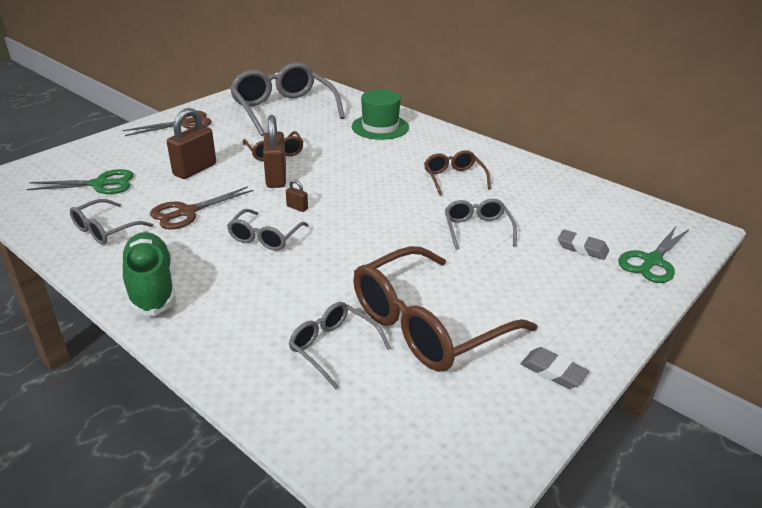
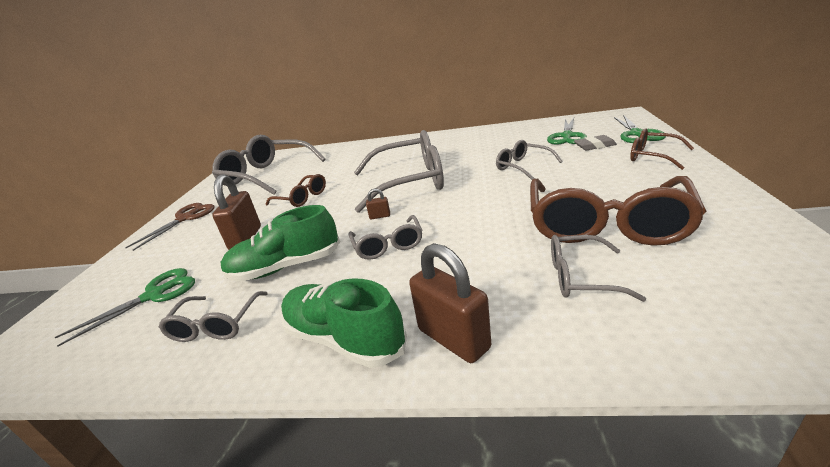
camera: 30 degrees left, 5 degrees down
brown scissors [150,186,253,230] -> green shoe [221,205,340,281]
brown padlock [263,115,286,188] -> brown padlock moved to [409,243,491,363]
green hat [352,90,409,140] -> none
brown glasses [424,150,491,196] -> brown glasses moved to [630,128,694,170]
grey eraser [521,347,589,389] -> none
none -> grey glasses [354,130,444,213]
none -> green scissors [547,118,587,145]

